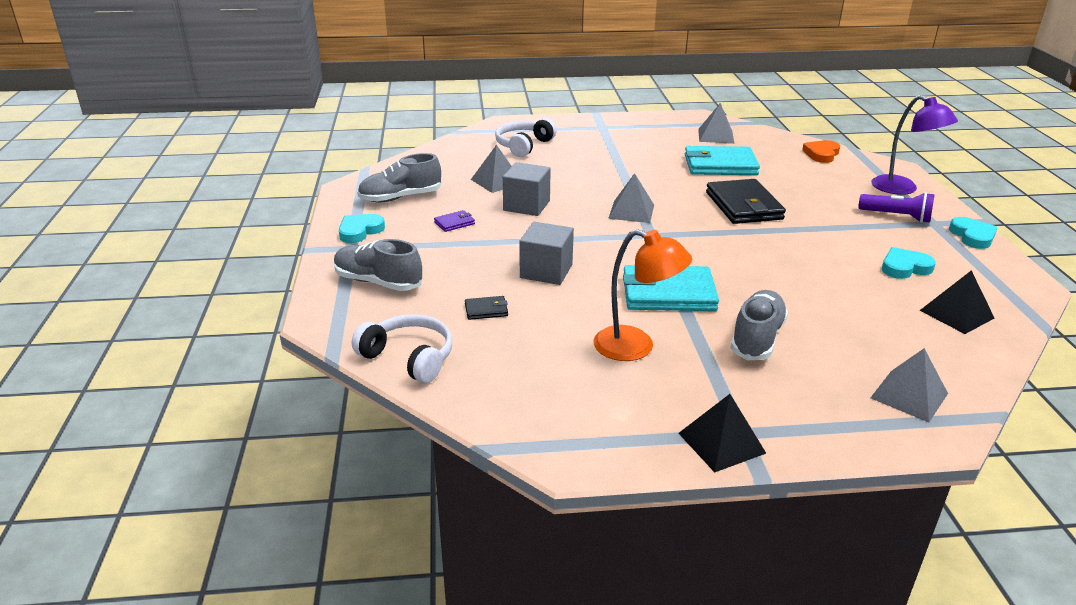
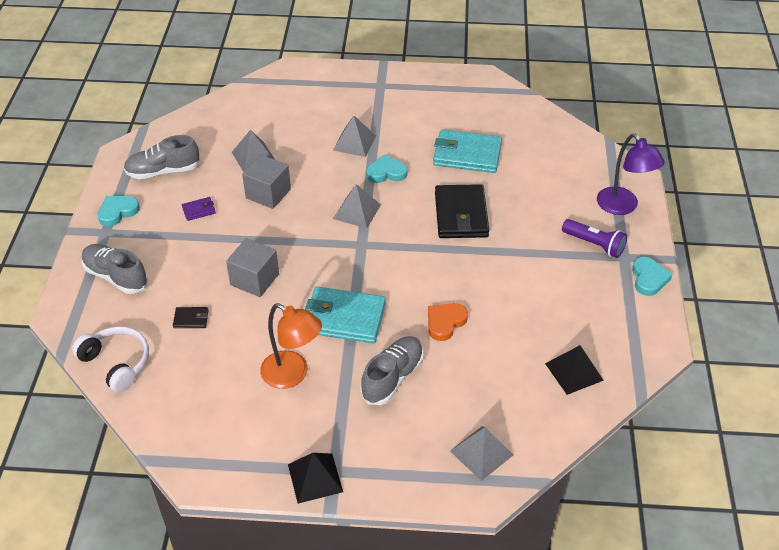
camera: 10 degrees right, 15 degrees up
white headphones [495,118,557,157] -> none
grey pyramid [698,103,734,144] -> grey pyramid moved to [333,116,376,157]
orange heart [802,140,840,163] -> orange heart moved to [428,303,468,341]
turquoise heart [882,247,936,279] -> turquoise heart moved to [366,154,408,183]

